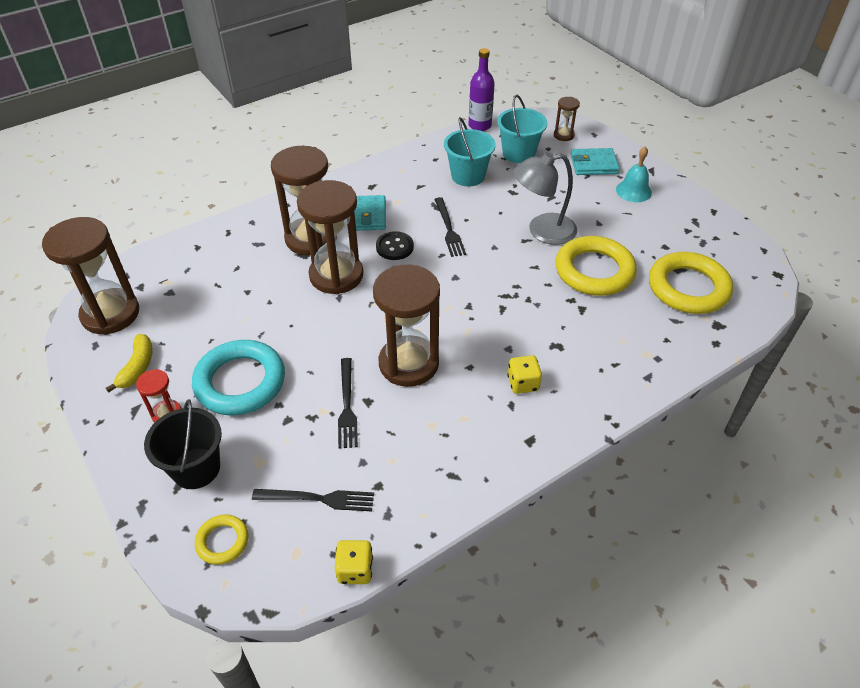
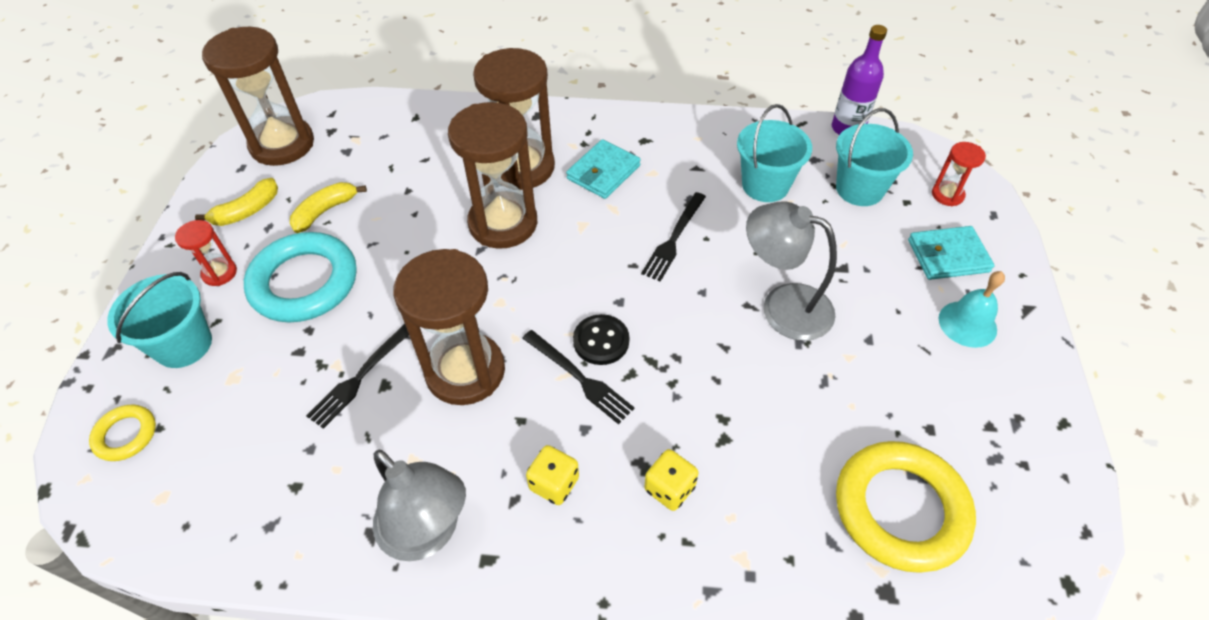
camera: 40 degrees right, 5 degrees up
black bucket [144,399,222,489] -> turquoise bucket [107,272,212,368]
black fork [252,489,374,511] -> black fork moved to [522,330,635,424]
yellow dice [335,540,373,584] -> yellow dice moved to [644,449,698,511]
black button [376,231,414,260] -> black button moved to [573,314,629,365]
brown hourglass [554,97,580,141] -> red hourglass [932,142,986,206]
yellow ring [556,236,637,296] -> none
turquoise wallet [570,148,620,175] -> turquoise wallet turned 45 degrees counterclockwise [908,226,995,280]
none -> yellow banana [290,182,367,233]
none -> grey lamp [373,449,466,561]

